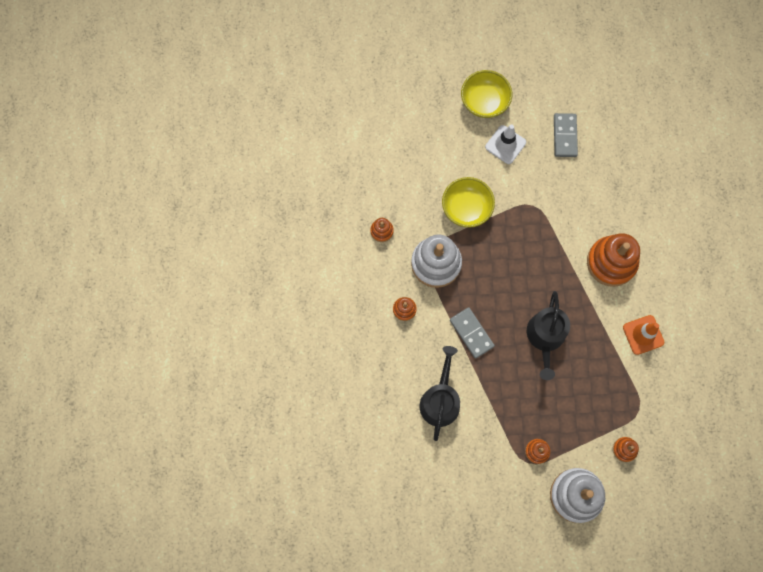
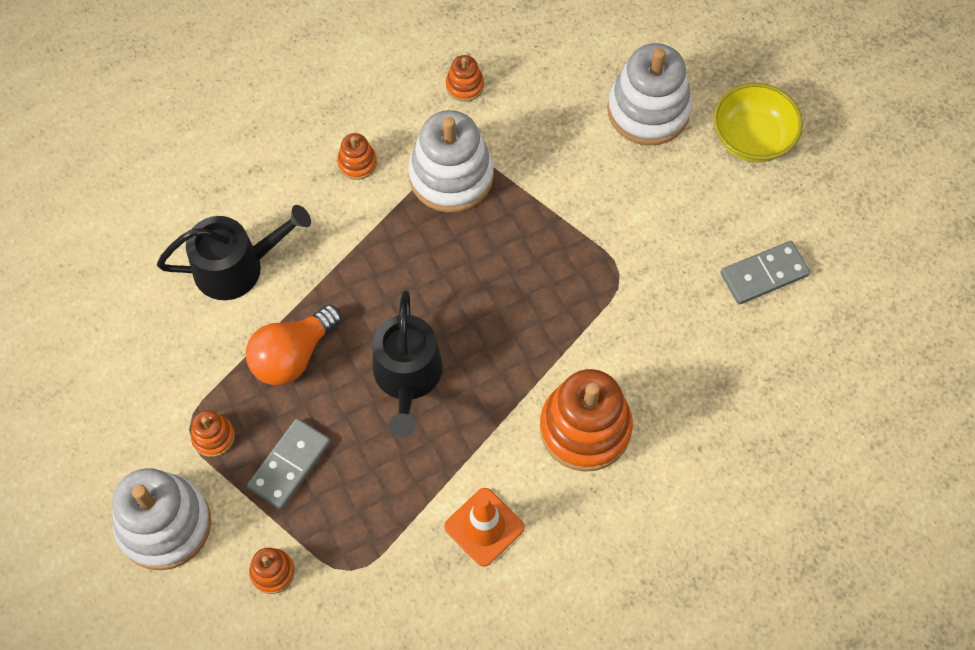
camera: 65 degrees right, 10 degrees down
yellow bowl [442,177,495,228] -> none
grey domino [450,307,495,359] -> grey domino moved to [247,419,330,509]
white traffic cone [485,124,526,164] -> none
black watering can [527,291,570,380] -> black watering can turned 75 degrees counterclockwise [373,291,443,437]
none -> orange light bulb [246,304,342,385]
none -> white stacking toy [607,43,692,145]

